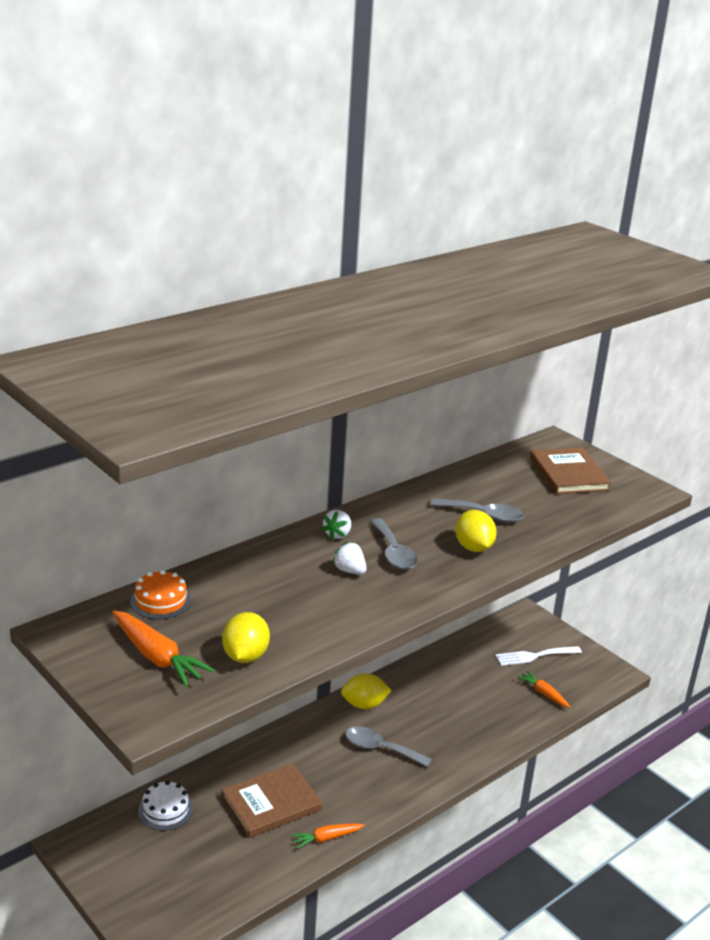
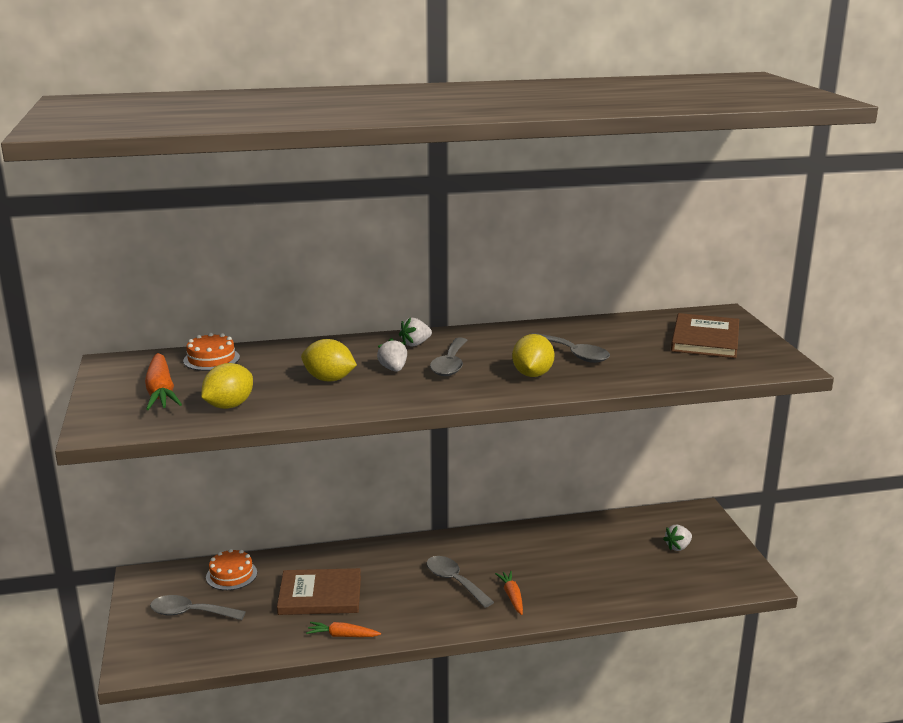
camera: 30 degrees right, 5 degrees down
white cake [138,781,193,831] -> orange cake [206,549,257,590]
yellow lemon [341,673,392,709] -> yellow lemon moved to [301,339,357,381]
white fork [495,646,582,666] -> white strawberry [663,525,692,551]
orange carrot [518,671,570,708] -> orange carrot moved to [495,571,523,615]
none -> grey spoon [150,595,246,620]

